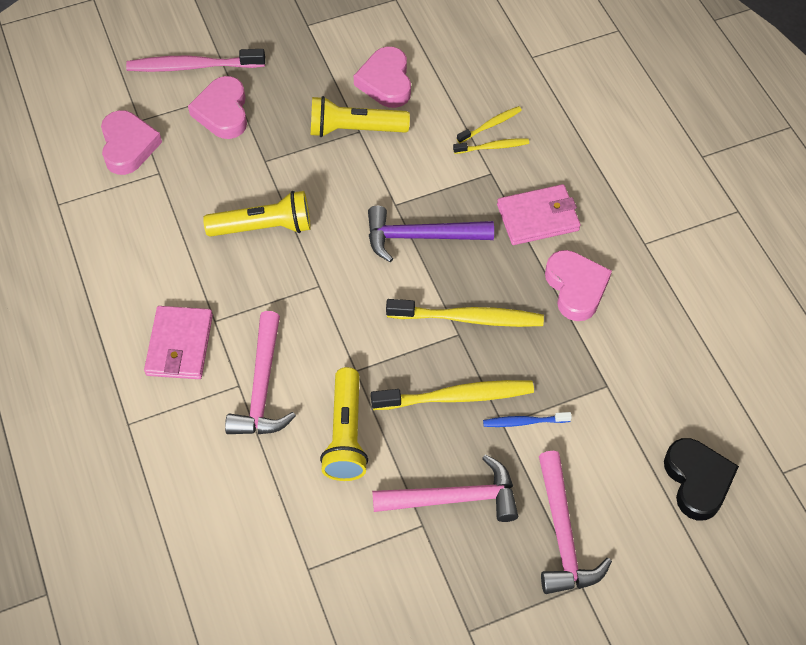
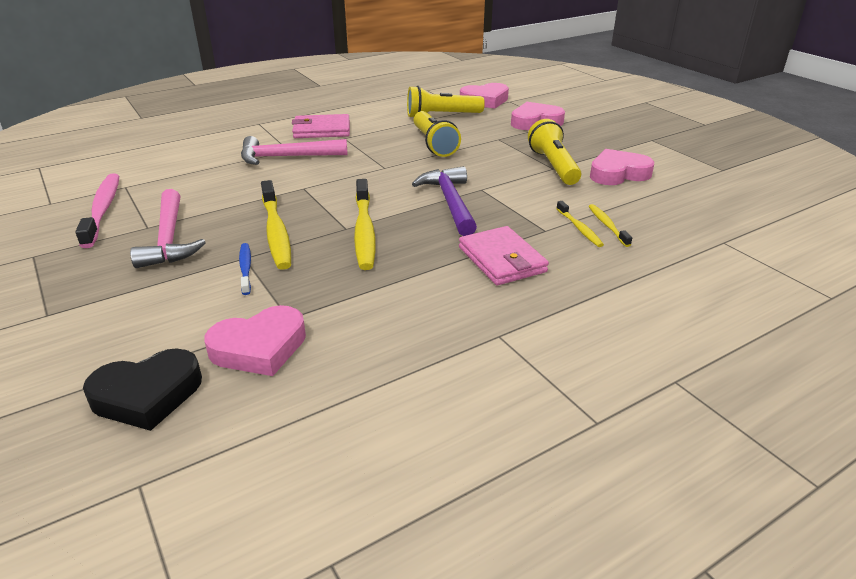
camera: 80 degrees right, 25 degrees down
pink toothbrush [126,49,265,72] -> pink toothbrush moved to [75,173,119,248]
yellow flashlight [320,367,368,481] -> yellow flashlight moved to [407,86,485,117]
yellow toothbrush [457,106,522,143] -> yellow toothbrush turned 150 degrees counterclockwise [589,204,632,247]
pink hammer [539,451,612,594] -> none
pink heart [545,250,612,321] -> pink heart moved to [205,305,306,376]

